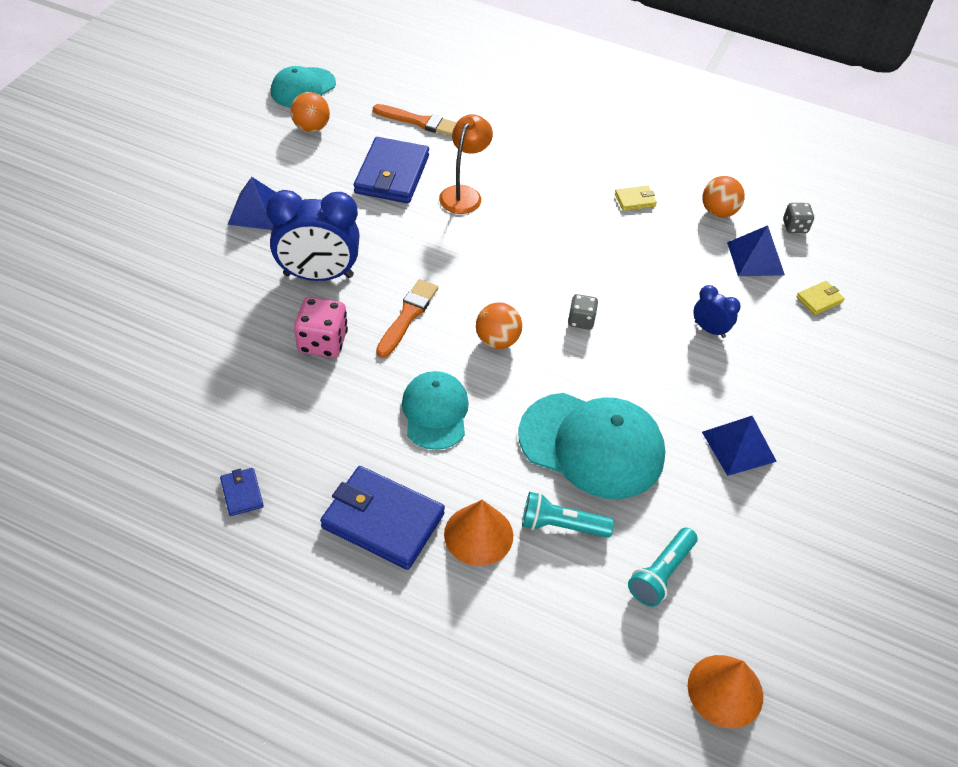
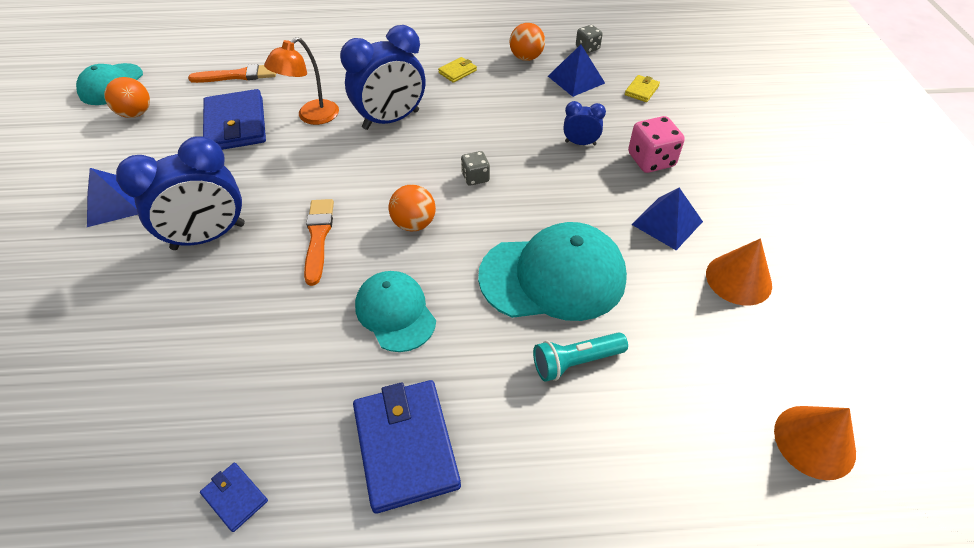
camera: 25 degrees left, 0 degrees up
pink dice [294,297,348,358] -> pink dice moved to [628,116,685,173]
blue wallet [320,466,445,570] -> blue wallet turned 75 degrees clockwise [353,380,461,514]
orange lamp [439,114,493,214] -> orange lamp turned 135 degrees counterclockwise [264,37,339,125]
orange cone [444,500,513,566] -> orange cone moved to [706,238,772,306]
turquoise flashlight [628,528,698,607] -> none
none -> blue clock [340,25,425,130]

